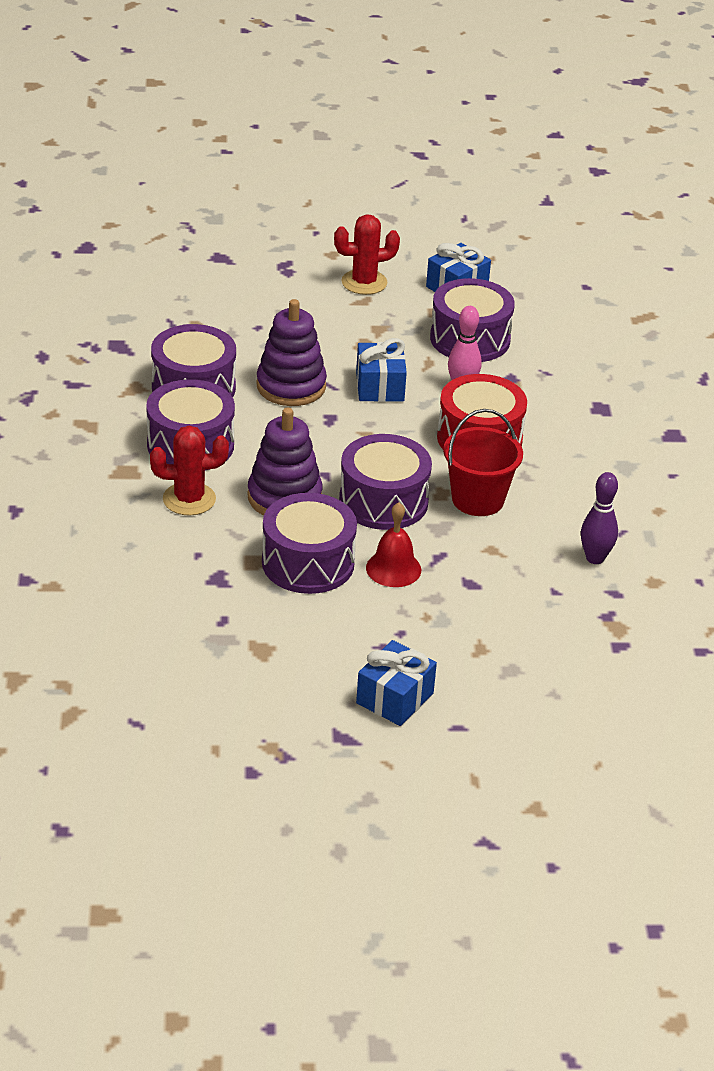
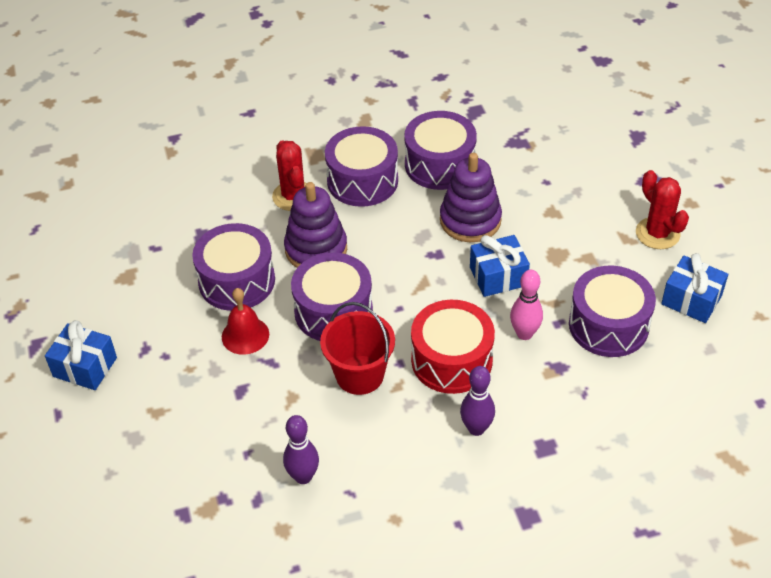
camera: 80 degrees right, 10 degrees up
none -> purple bowling pin [460,366,495,436]

